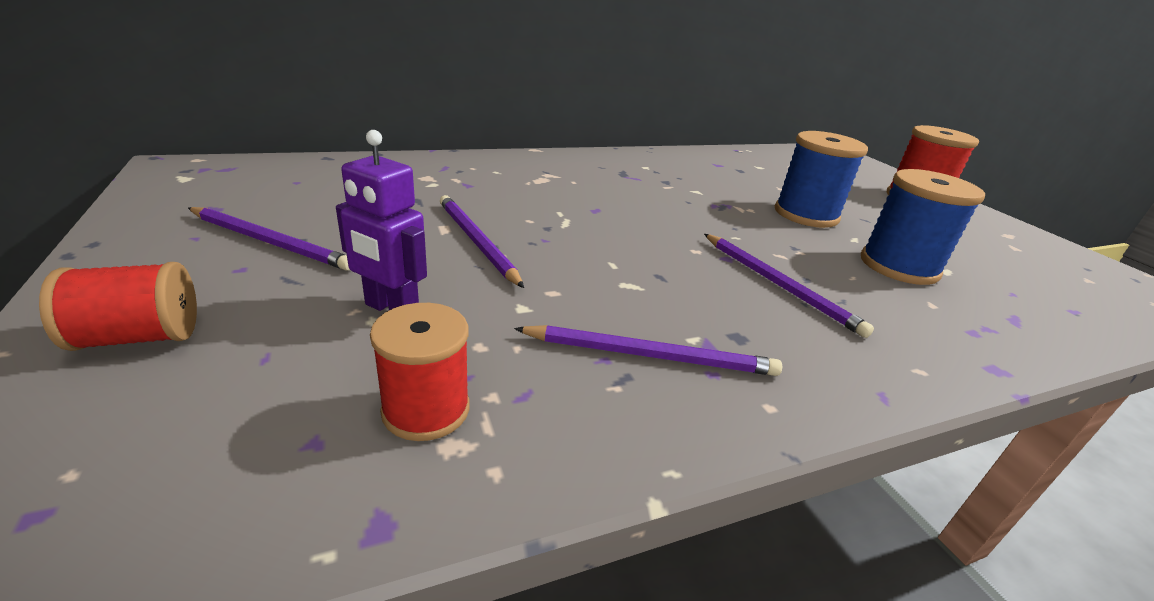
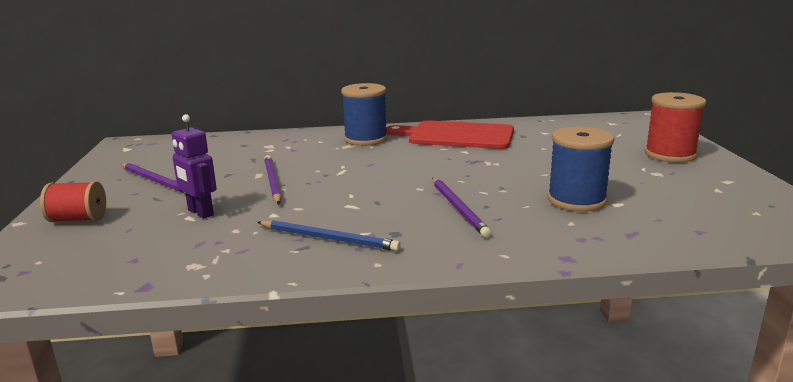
camera: 20 degrees right, 10 degrees down
red spool [370,303,470,441] -> none
purple pencil [514,325,782,376] -> blue pencil [257,220,401,251]
blue spool [775,131,868,228] -> blue spool moved to [341,83,388,146]
none -> red cutting board [386,120,514,149]

